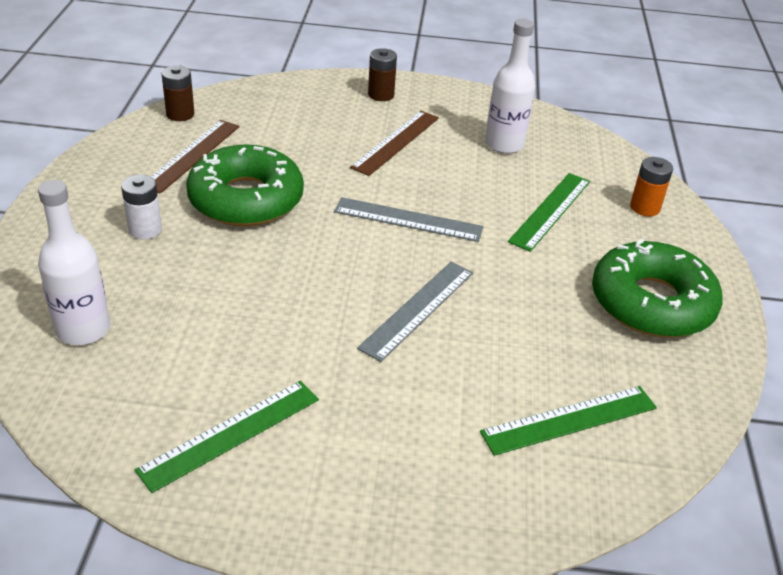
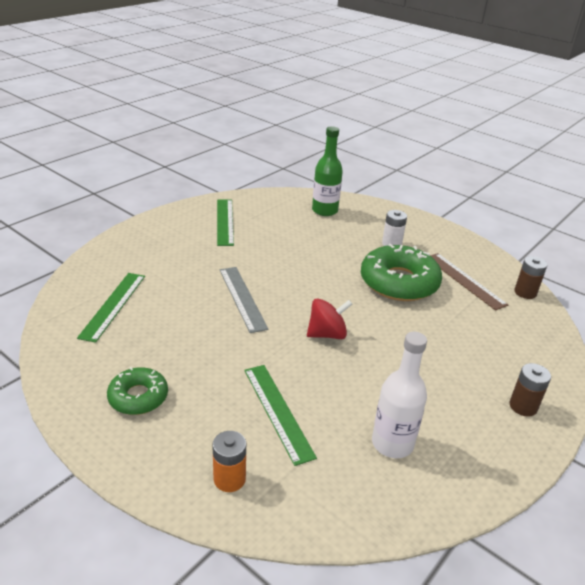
camera: 125 degrees right, 5 degrees down
white bottle [38,180,110,345] -> green bottle [312,126,343,216]
grey ruler [334,197,483,242] -> red spinning top [307,298,352,339]
brown ruler [350,111,439,176] -> none
green donut [592,239,723,338] -> green donut [107,367,168,415], size x0.57

